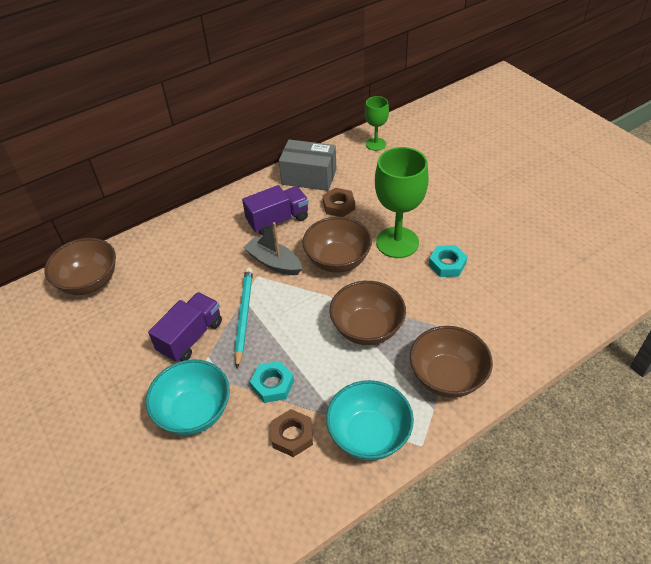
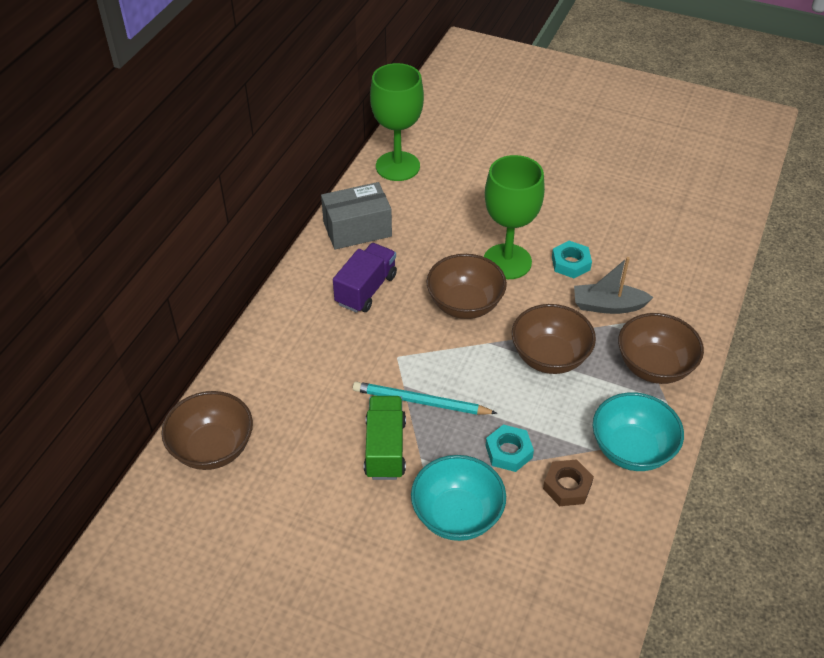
camera: 35 degrees left, 0 degrees up
purple truck [148,292,222,362] -> green truck [364,396,406,480]
turquoise pencil [234,267,253,368] -> turquoise pencil turned 45 degrees counterclockwise [353,381,497,415]
grey boat [243,222,302,275] -> grey boat moved to [574,257,654,314]
brown nut [323,188,355,217] -> none
green goblet [365,96,389,151] -> green goblet [370,63,424,181], size x1.79

